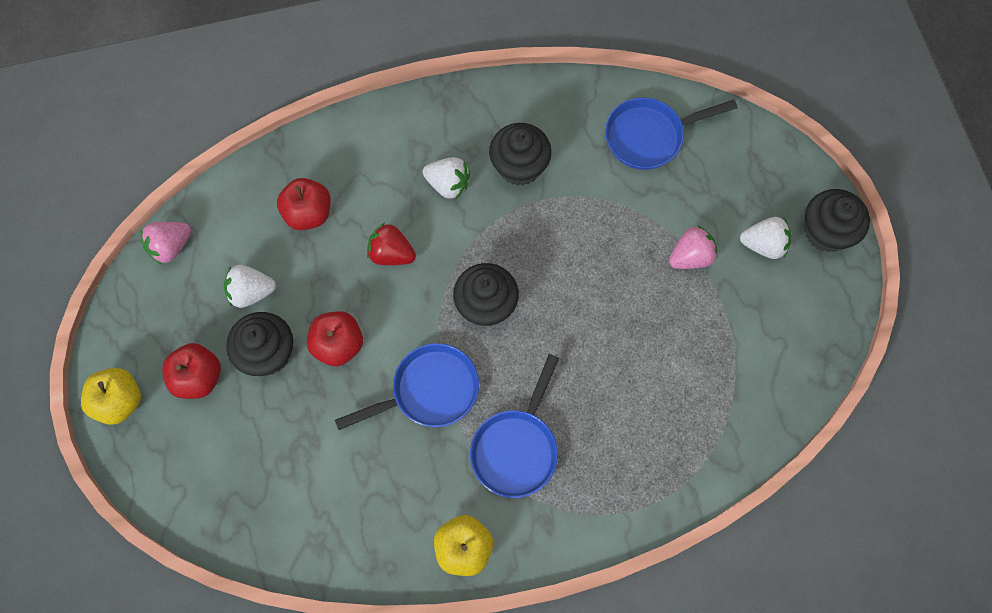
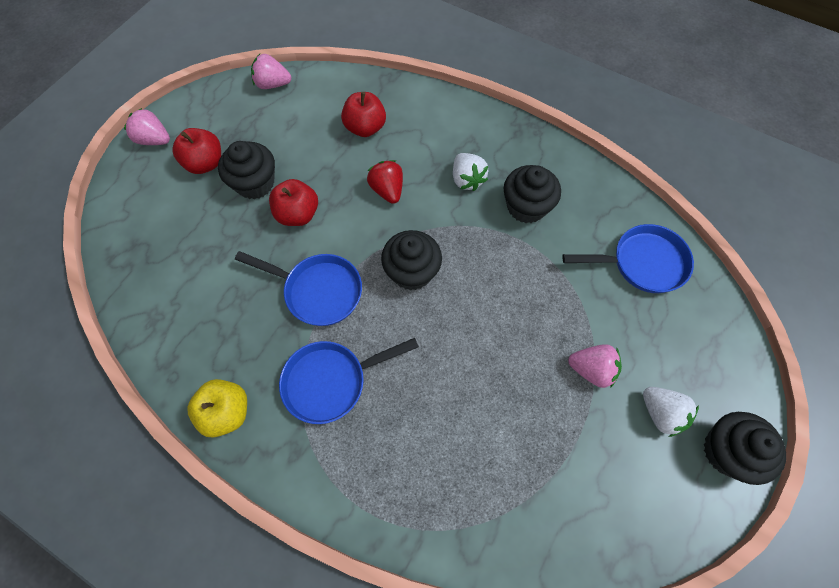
camera: 45 degrees right, 5 degrees down
yellow apple [81,368,141,425] -> pink strawberry [124,108,170,145]
white strawberry [224,265,276,308] -> none
blue pan [605,97,737,170] -> blue pan turned 150 degrees clockwise [562,224,694,293]

